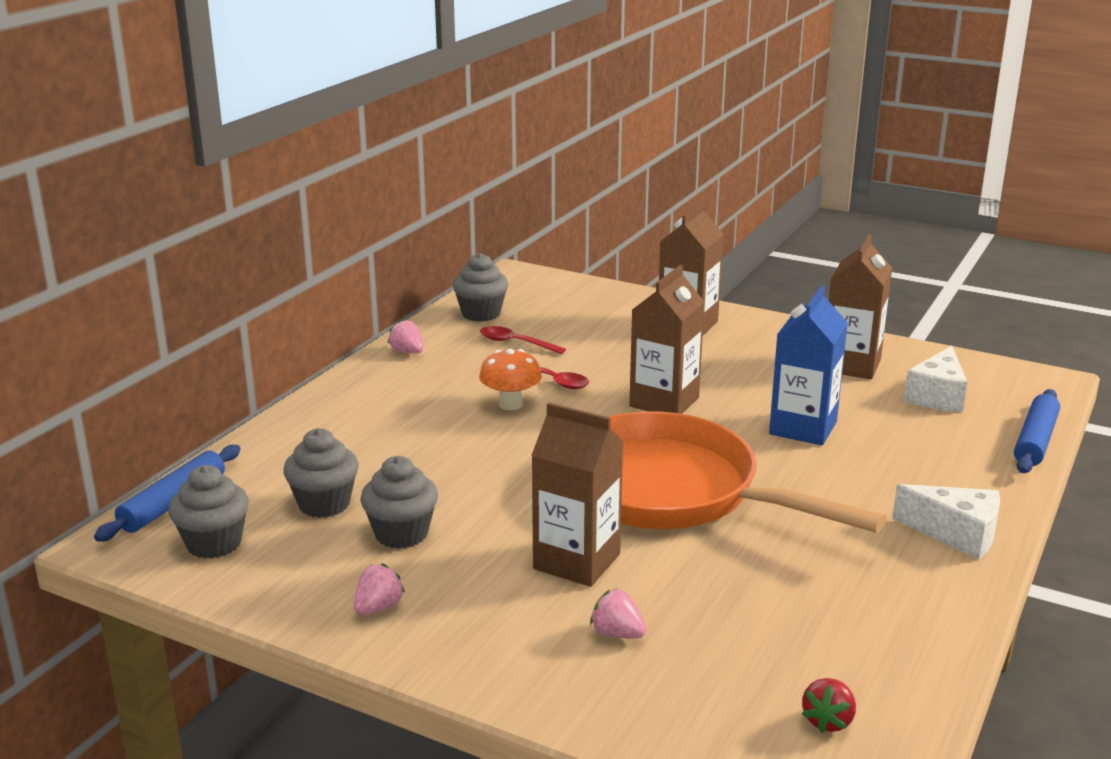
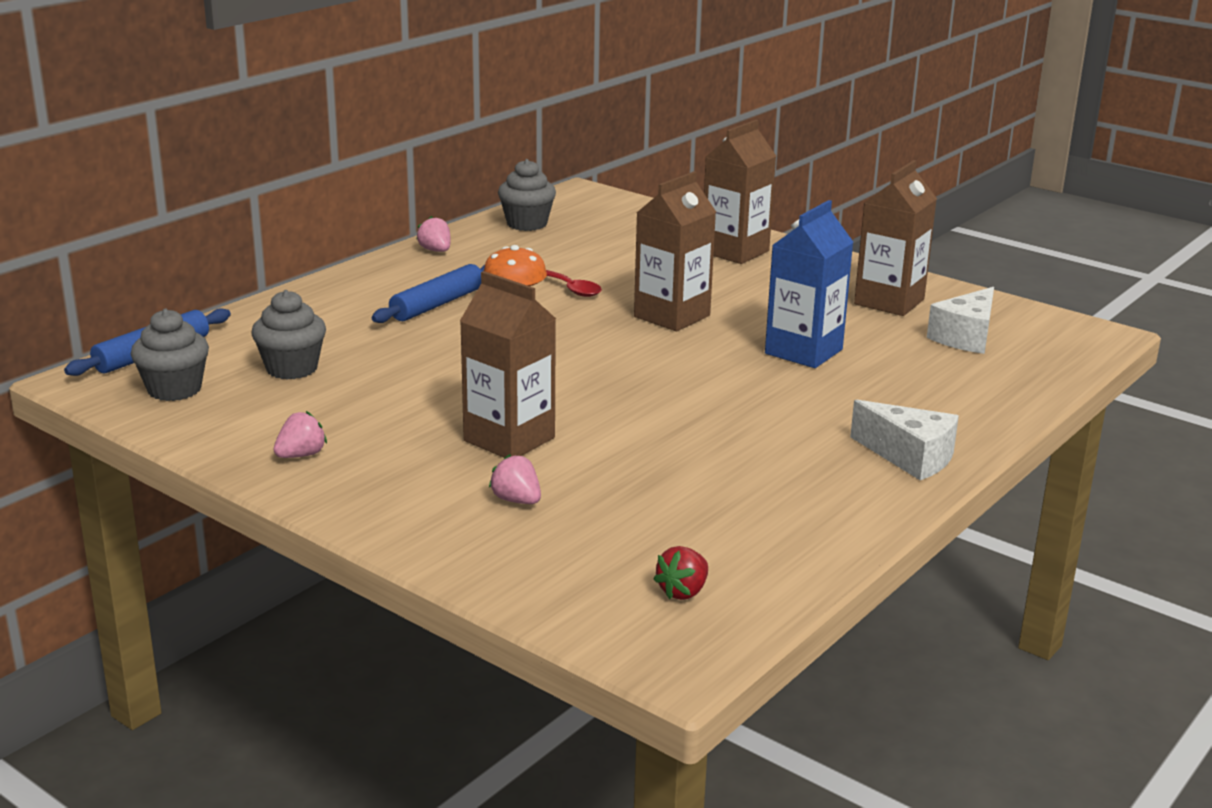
camera: 10 degrees right, 0 degrees up
grey cupcake [360,456,438,549] -> none
red spoon [480,326,566,354] -> none
orange pan [609,411,887,533] -> none
blue rolling pin [1014,389,1060,473] -> blue rolling pin moved to [372,264,485,323]

